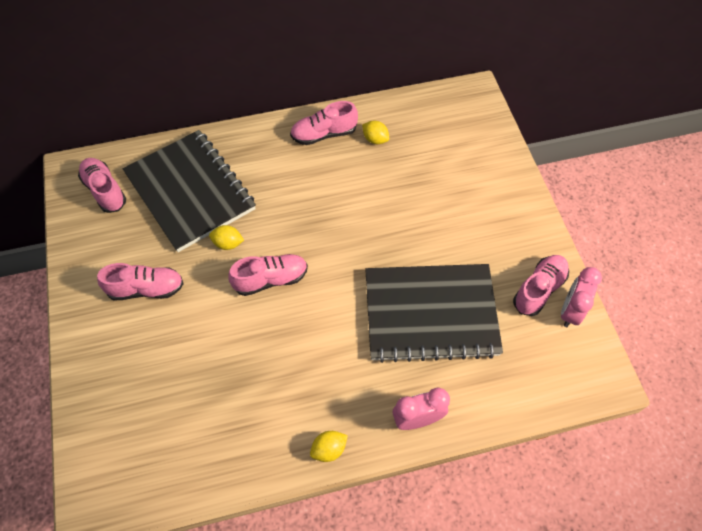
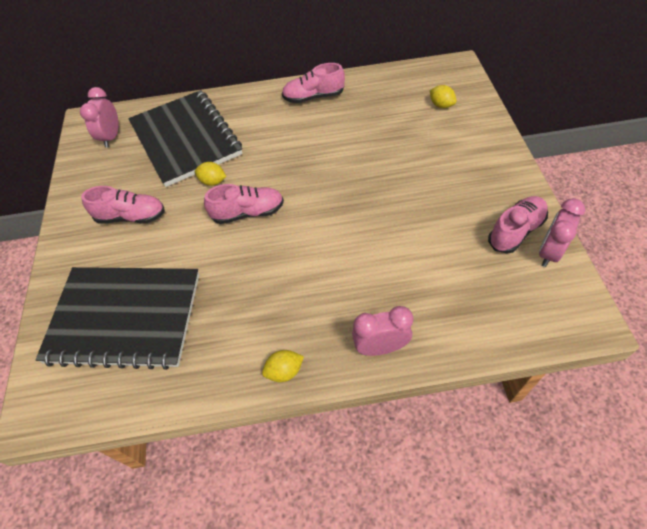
camera: 10 degrees right, 5 degrees down
pink shoe [78,158,126,213] -> pink clock [80,87,119,148]
yellow lemon [362,121,389,144] -> yellow lemon moved to [430,85,456,108]
black notebook [365,264,503,363] -> black notebook moved to [36,267,199,370]

